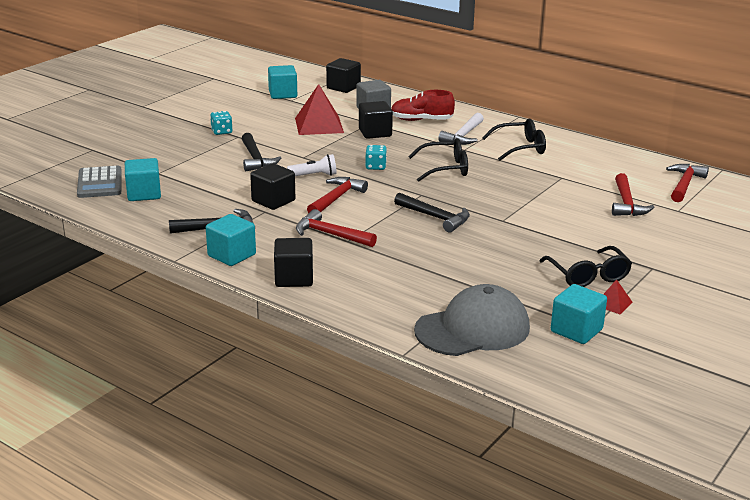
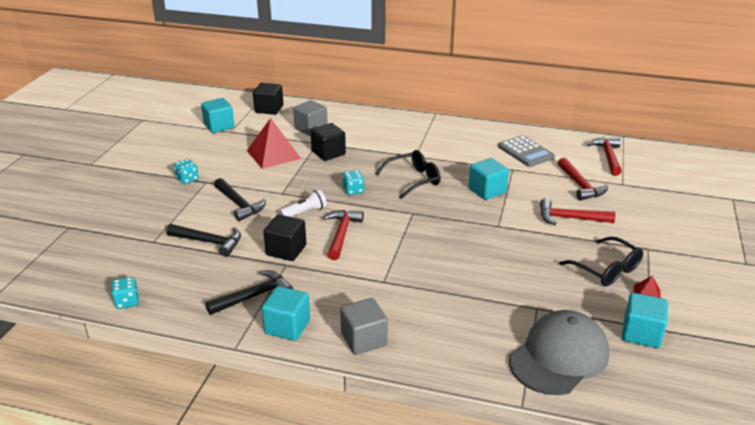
camera: 20 degrees left, 5 degrees up
grey calculator [77,166,122,198] -> grey calculator moved to [498,135,555,167]
turquoise cube [125,158,161,201] -> turquoise cube moved to [469,158,509,200]
black cube [274,238,313,287] -> grey cube [340,298,388,355]
red hammer [296,209,377,247] -> red hammer moved to [540,198,615,226]
red shoe [391,90,455,121] -> none
black hammer [394,192,470,233] -> black hammer moved to [167,224,241,257]
white hammer [438,113,484,145] -> none
black glasses [482,119,546,161] -> none
none -> turquoise dice [111,277,139,309]

